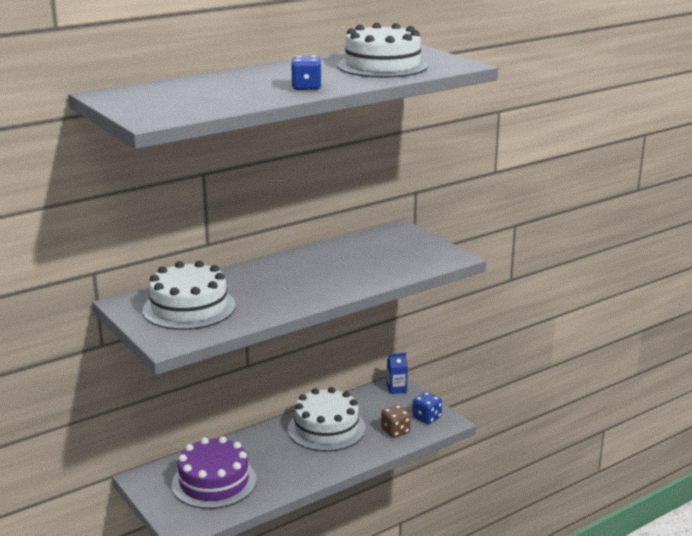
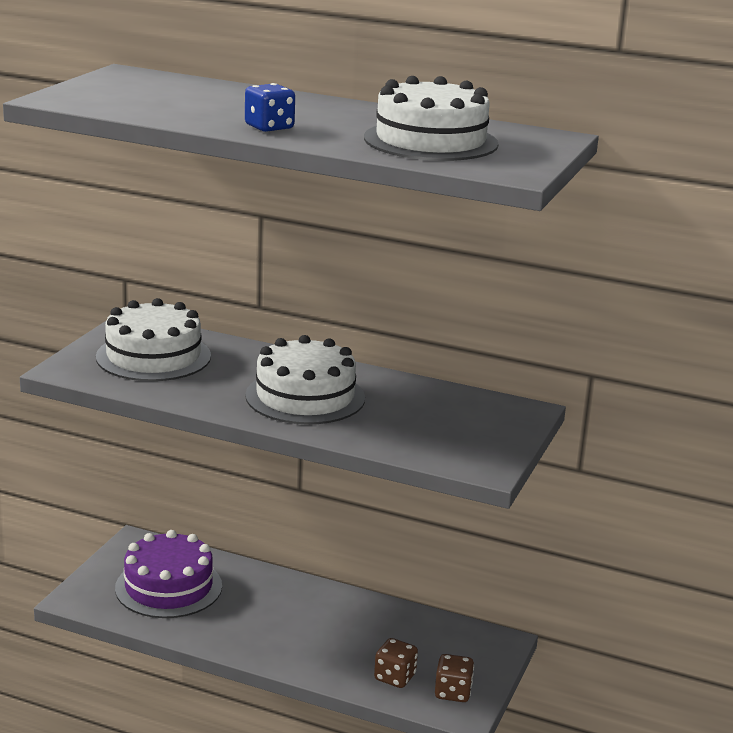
camera: 55 degrees right, 0 degrees up
white cake [288,387,366,451] -> white cake moved to [245,335,365,424]
blue carton [387,353,408,394] -> none
blue dice [412,392,442,424] -> brown dice [435,654,474,702]

